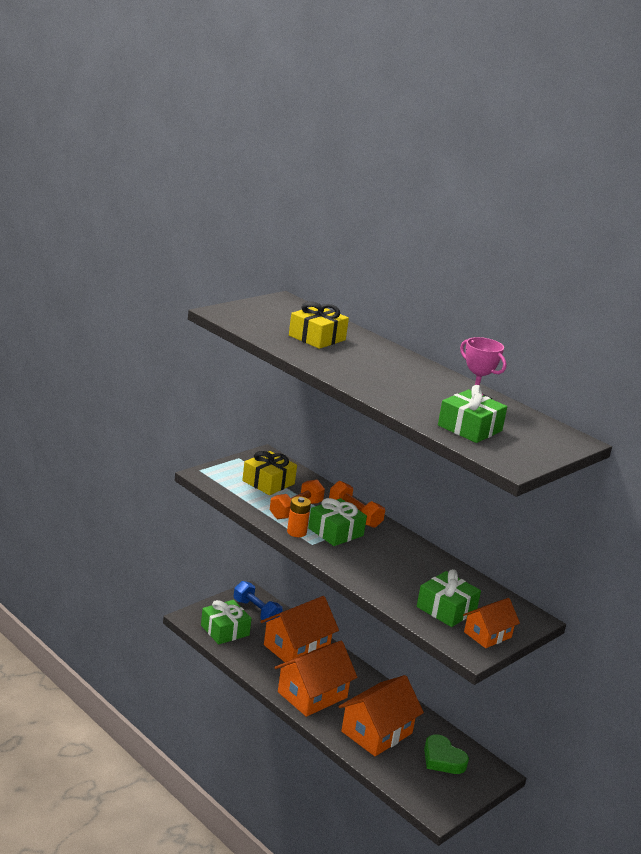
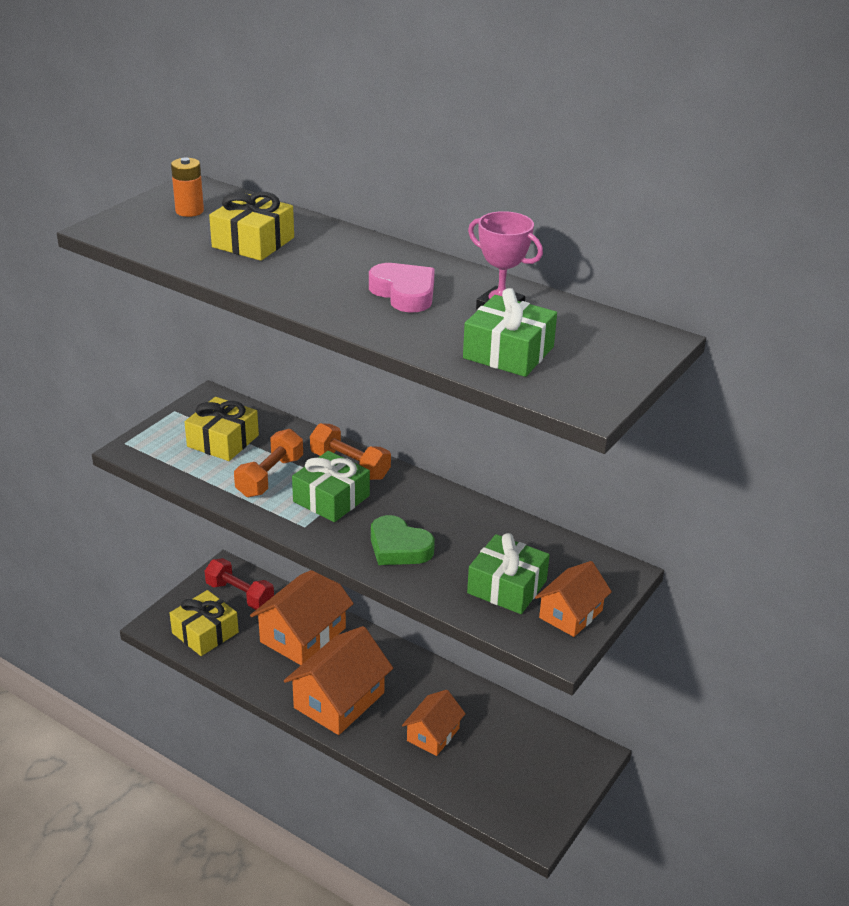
camera: 10 degrees left, 10 degrees up
green gift [201,600,252,645] -> yellow gift [170,590,239,656]
blue dumbbell [234,581,283,623] -> red dumbbell [205,558,274,610]
orange battery [287,496,311,537] -> orange battery moved to [171,157,204,217]
orange house [338,675,424,756] -> orange house [402,690,466,756], size x0.59
green heart [424,734,469,774] -> green heart moved to [371,515,435,565]
none -> pink heart [369,263,435,312]

